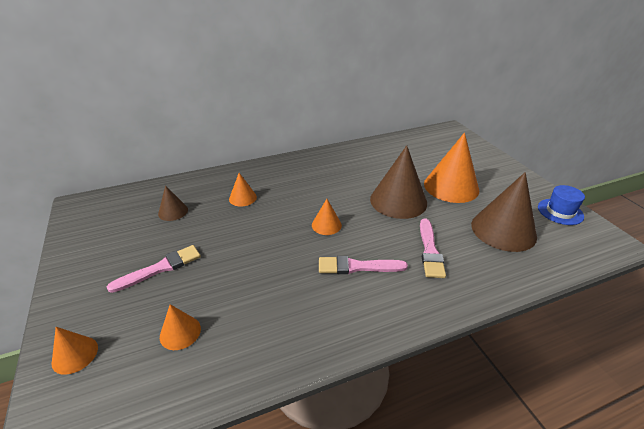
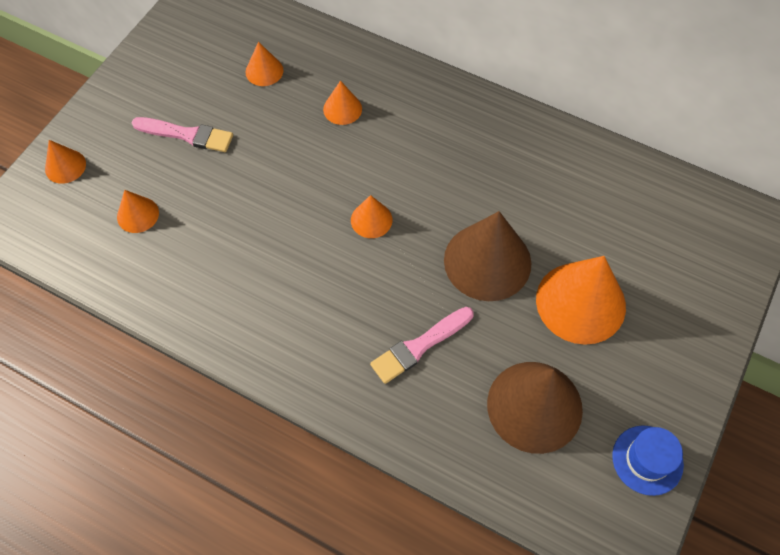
camera: 50 degrees right, 25 degrees up
brown cone [158,185,188,221] -> orange cone [246,42,283,86]
pink brush [319,256,408,274] -> none

